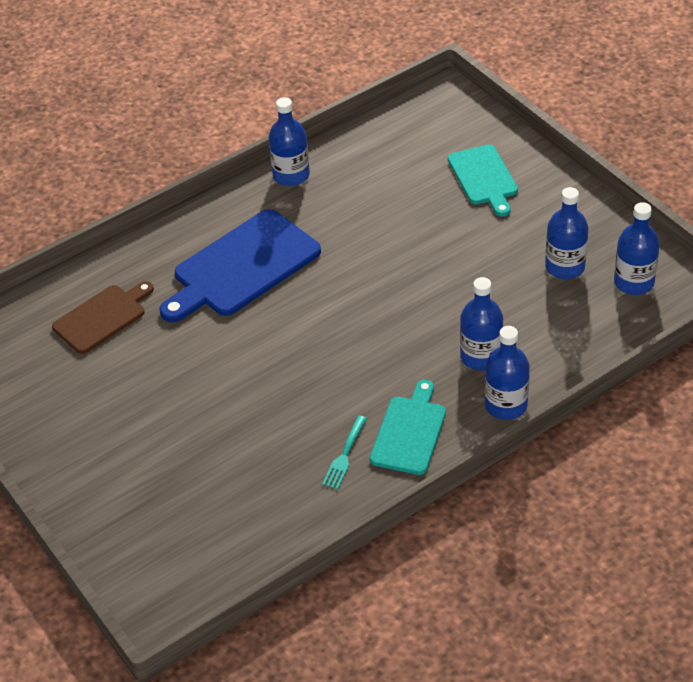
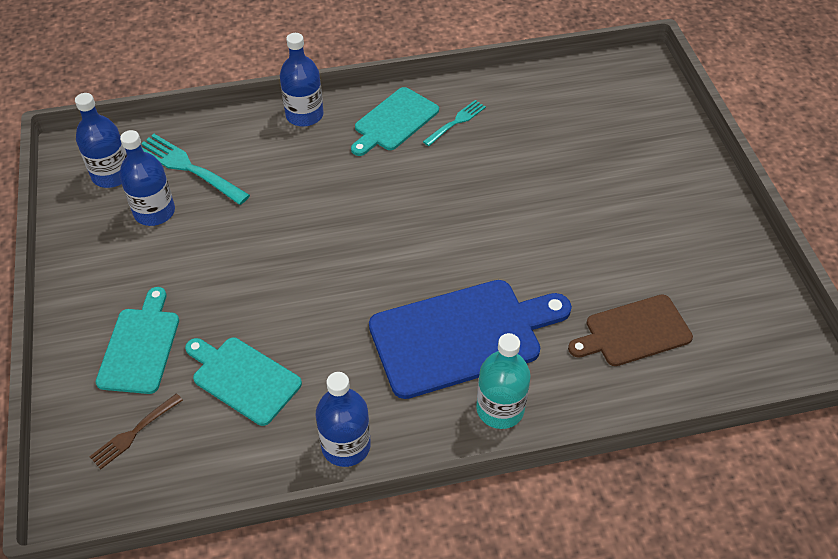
camera: 160 degrees left, 5 degrees up
blue bottle [460,277,503,371] -> none
none -> brown fork [89,393,183,469]
none -> turquoise fork [141,134,250,205]
none -> turquoise cutting board [185,338,302,426]
none -> turquoise bottle [476,333,531,429]

